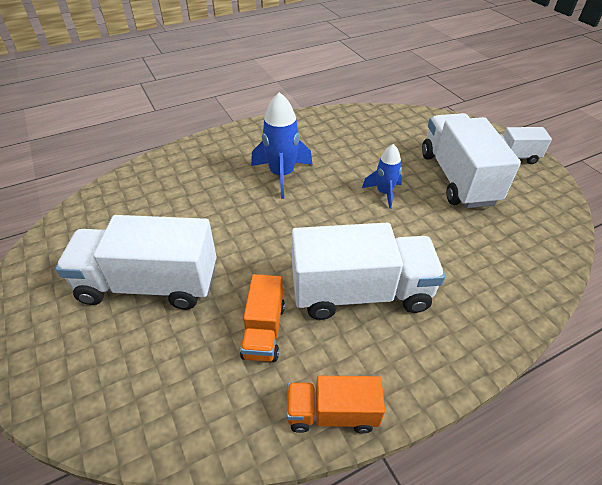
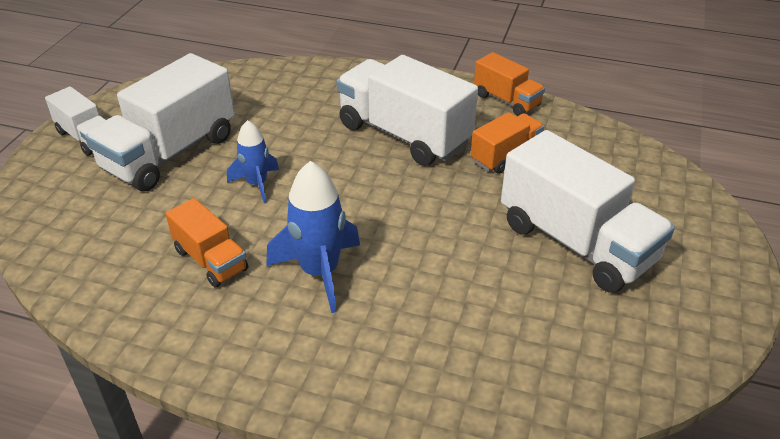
camera: 135 degrees left, 5 degrees down
none -> orange truck [166,198,248,288]

